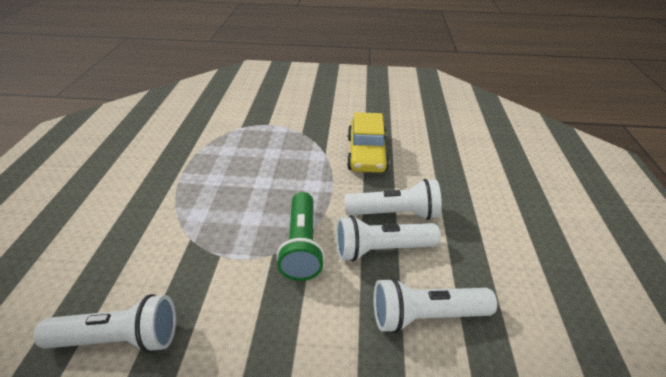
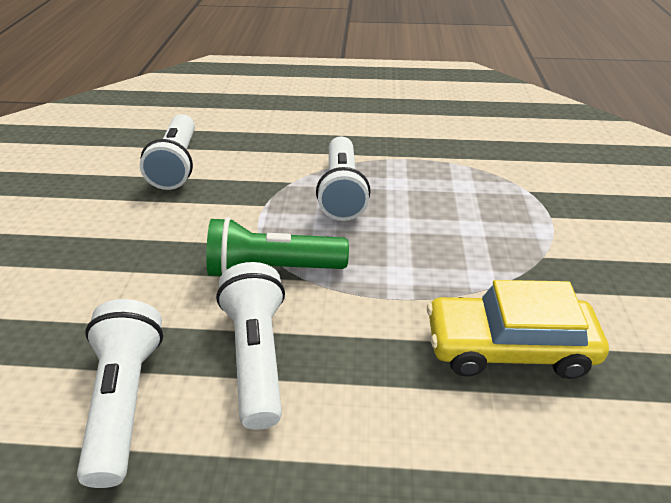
camera: 90 degrees right, 0 degrees up
white flashlight [345,179,442,220] -> white flashlight moved to [316,136,371,221]

